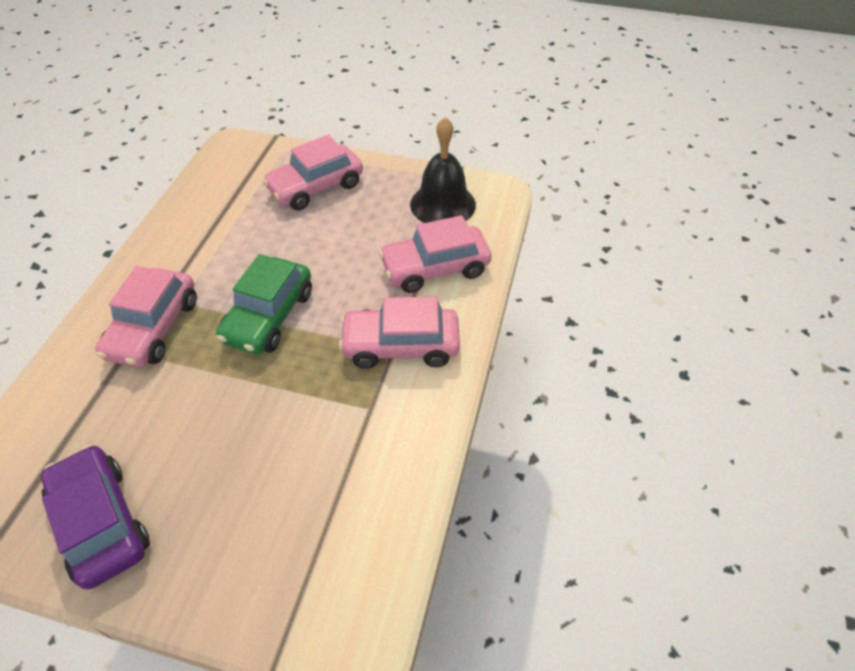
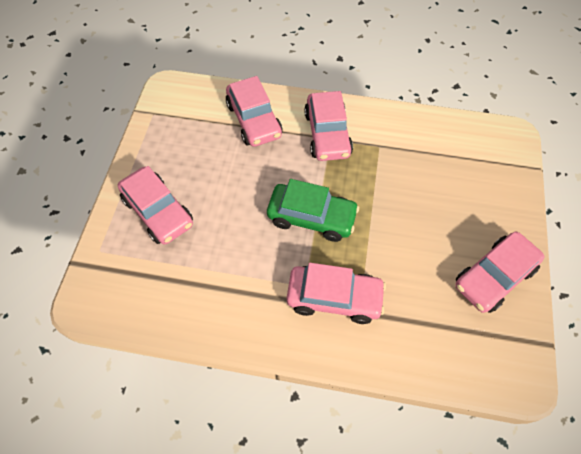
camera: 95 degrees left, 10 degrees up
purple car [41,444,150,589] -> pink car [455,231,545,313]
black bell [410,117,476,223] -> none

